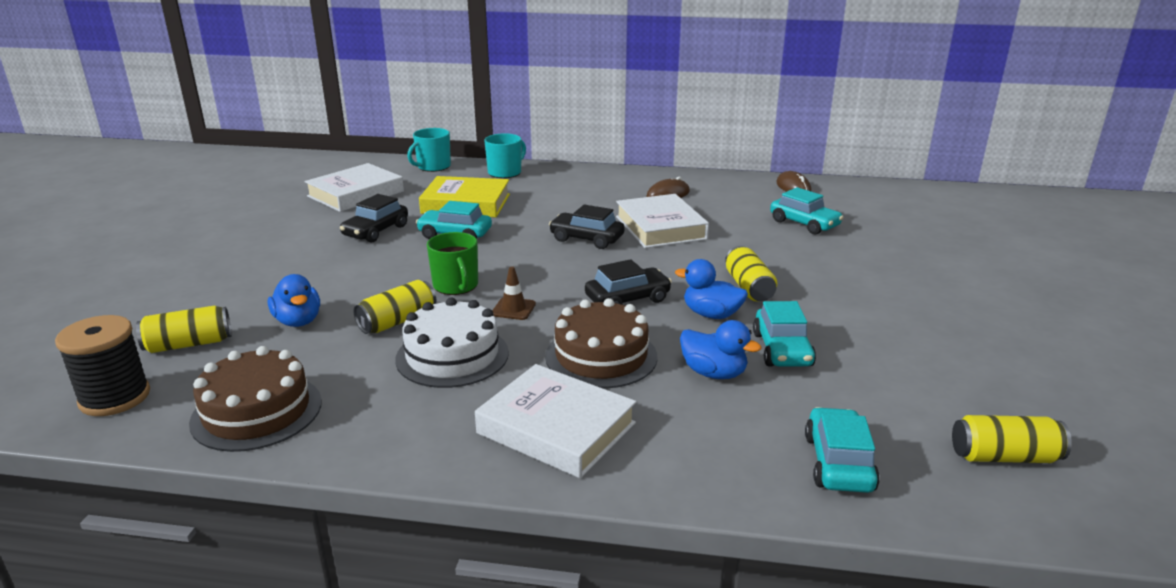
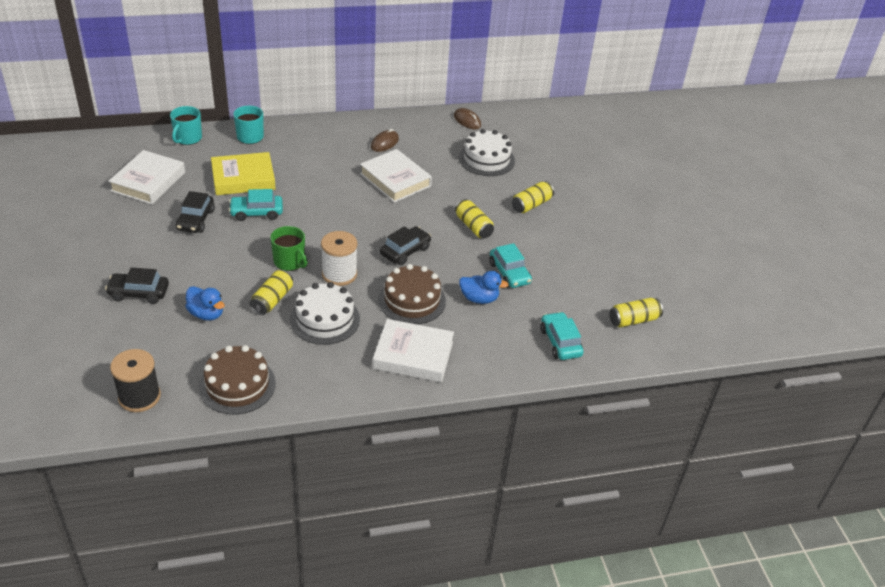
camera: 25 degrees left, 15 degrees up
yellow can [136,306,232,353] -> yellow can moved to [512,181,554,213]
brown traffic cone [492,266,536,320] -> white spool [321,231,358,286]
black car [549,205,625,249] -> black car moved to [105,267,169,304]
blue duck [675,259,748,319] -> none
turquoise car [770,187,844,235] -> white cake [459,129,515,176]

